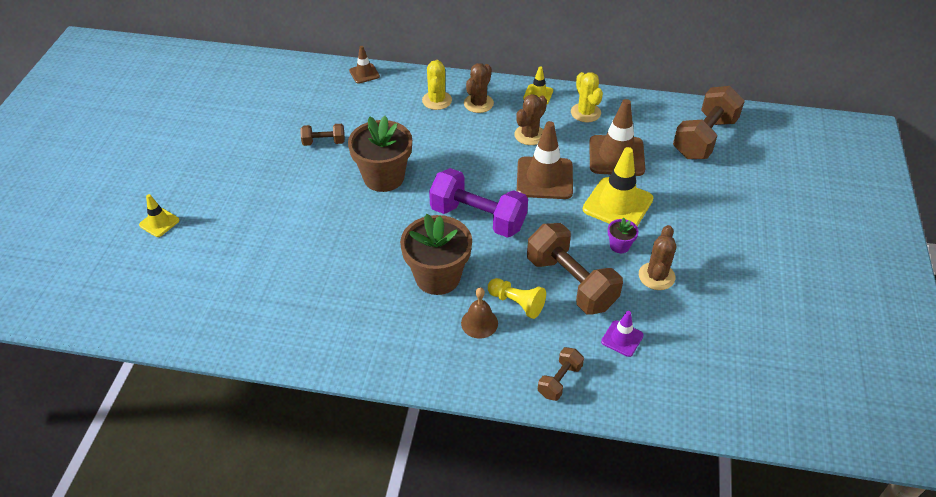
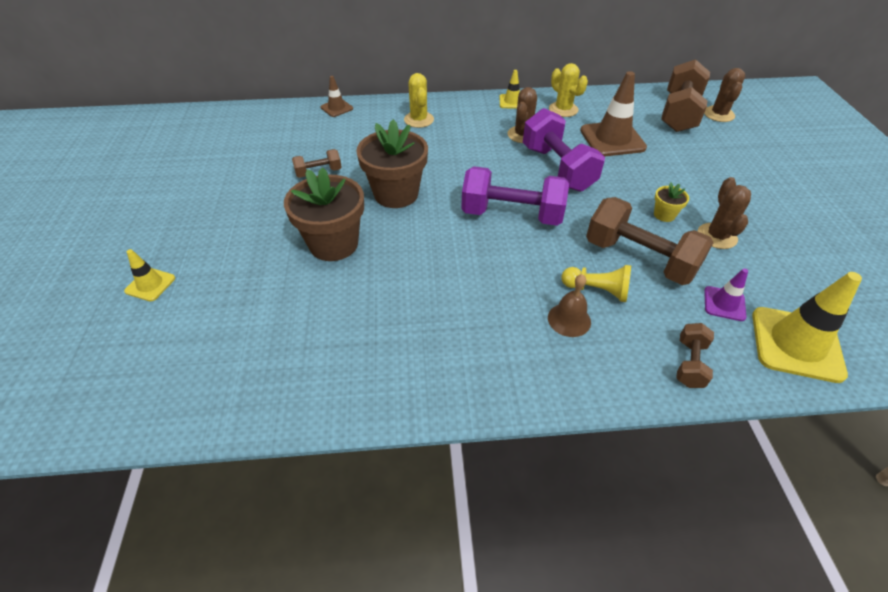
camera: 15 degrees left, 0 degrees up
brown flower pot [400,214,472,295] -> brown flower pot moved to [284,167,364,261]
brown cactus [464,63,494,113] -> brown cactus moved to [704,68,745,122]
brown traffic cone [517,121,573,199] -> purple dumbbell [523,108,605,192]
yellow traffic cone [583,147,653,226] -> yellow traffic cone moved to [752,272,862,383]
purple flower pot [608,218,639,253] -> yellow flower pot [654,183,689,222]

